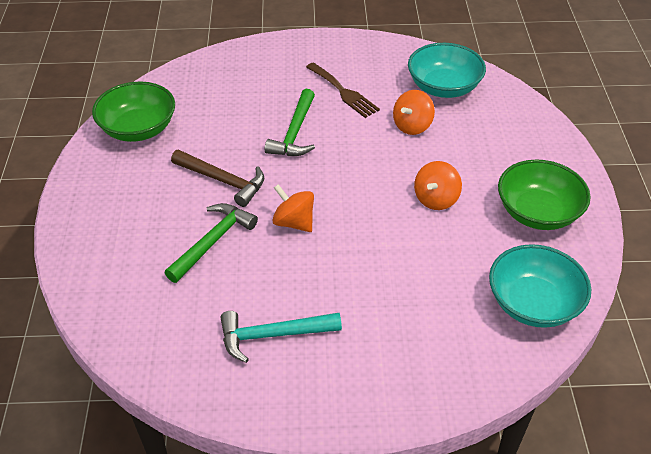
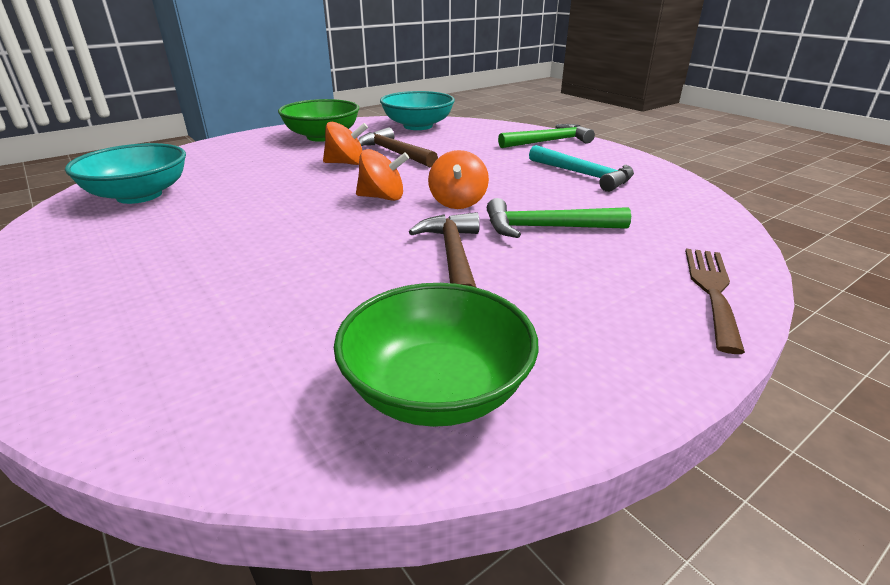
camera: 125 degrees left, 15 degrees down
green hammer [265,89,315,156] -> green hammer moved to [498,124,595,148]
brown fork [306,62,380,118] -> brown fork moved to [685,249,745,354]
orange spinning top [393,90,435,135] -> orange spinning top moved to [356,149,409,201]
none -> brown hammer [358,127,438,167]

